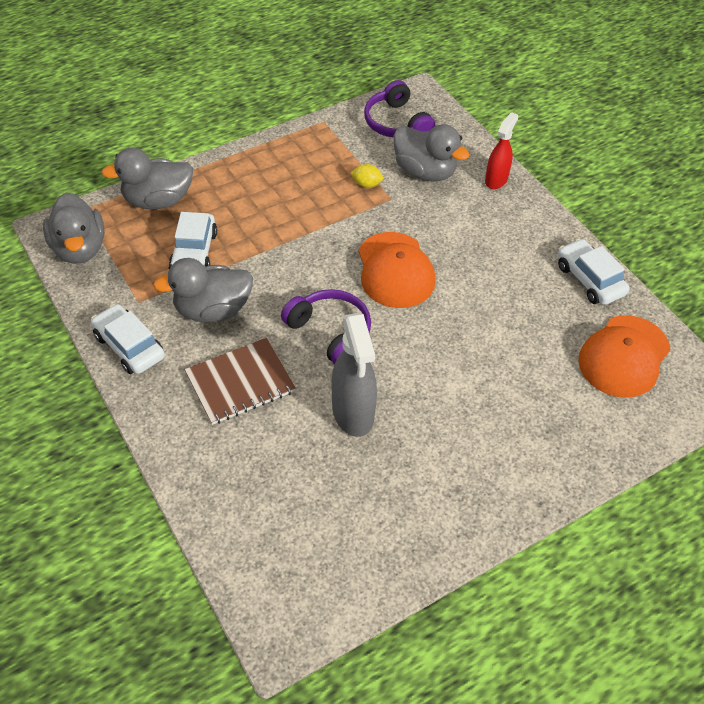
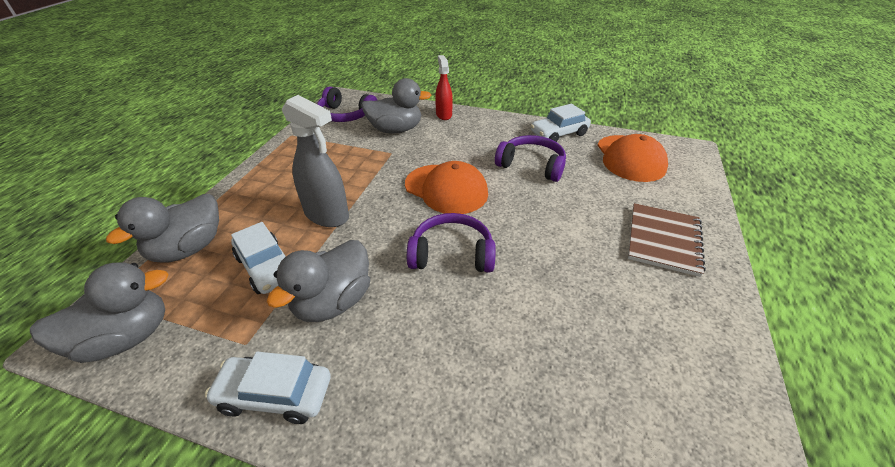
camera: 40 degrees left, 10 degrees down
grey duck [43,193,105,264] -> grey duck turned 60 degrees counterclockwise [30,262,169,363]
brown notebook [185,338,296,425] -> brown notebook moved to [628,203,706,277]
grey spray bottle [332,313,377,437] -> grey spray bottle moved to [282,95,349,227]
yellow lemon [350,164,383,188] -> none
white car [558,239,630,305] -> white car turned 45 degrees counterclockwise [531,104,591,142]
none -> purple headphones [495,135,566,182]

